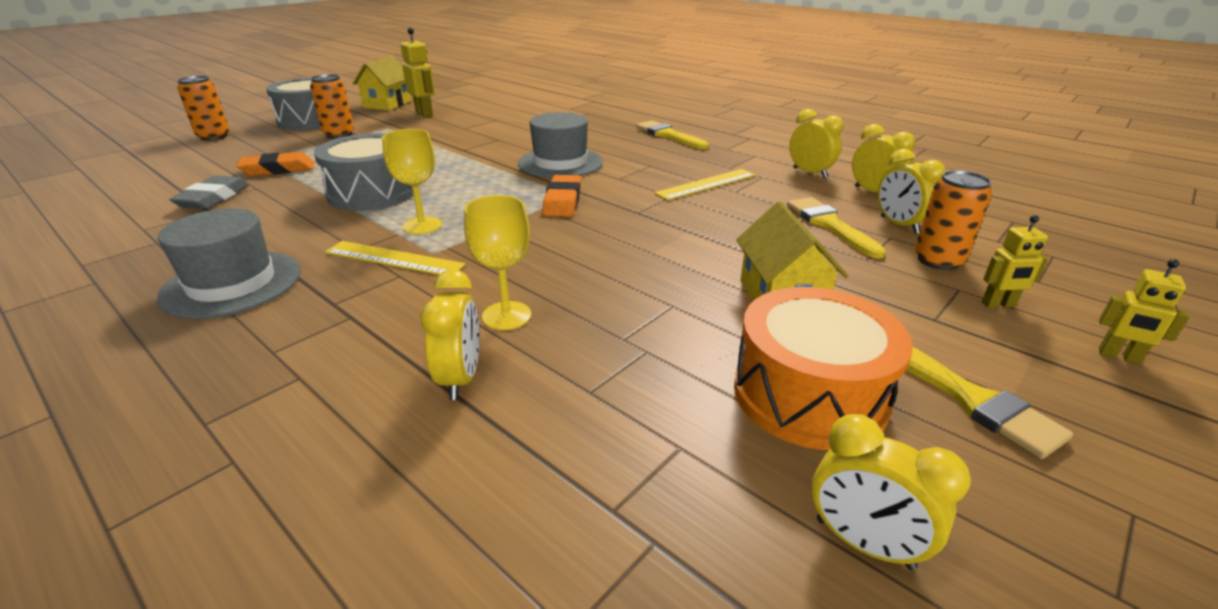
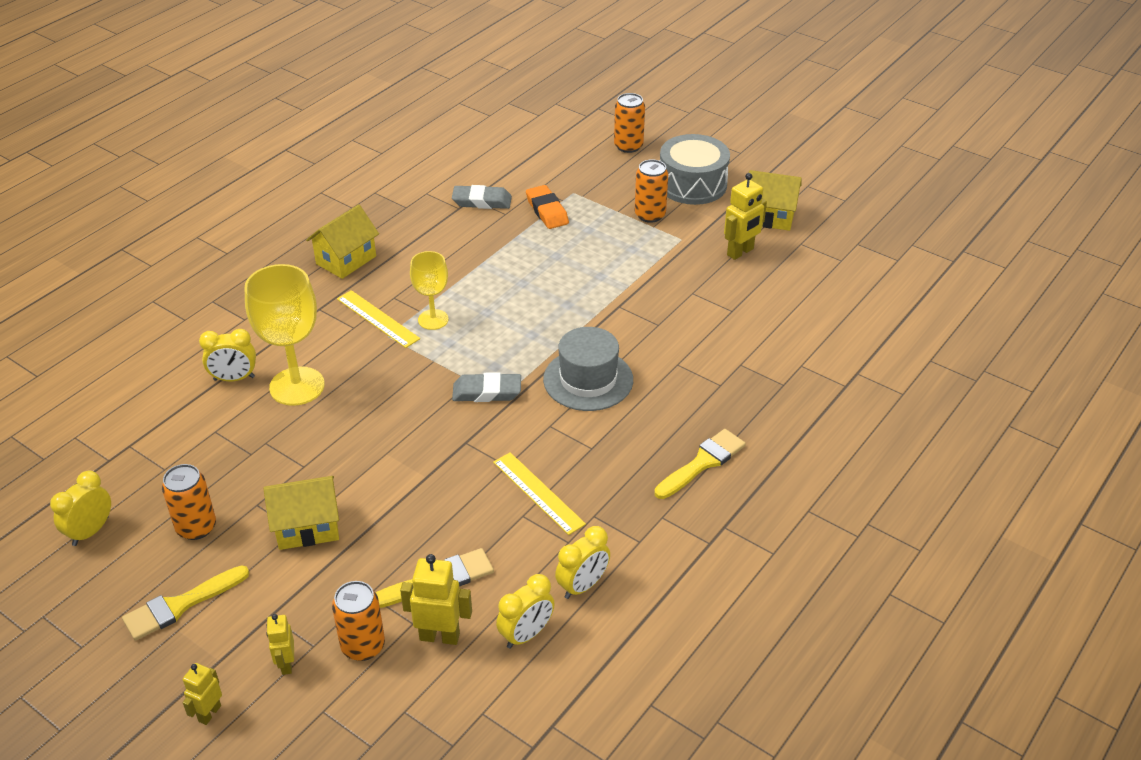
camera: 85 degrees right, 10 degrees up
grey hat [157,208,301,319] -> yellow house [306,204,379,279]
grey drum [314,133,414,211] -> none
yellow ruler [325,241,466,275] -> yellow ruler turned 60 degrees counterclockwise [337,290,420,348]
yellow goblet [464,195,531,330] -> yellow goblet [245,264,325,406], size x1.69
orange eraser [542,175,581,217] -> grey eraser [452,372,521,402]
orange drum [734,287,913,450] -> orange can [162,464,216,540]
yellow clock [878,149,946,234] -> yellow robot [400,554,472,645]

